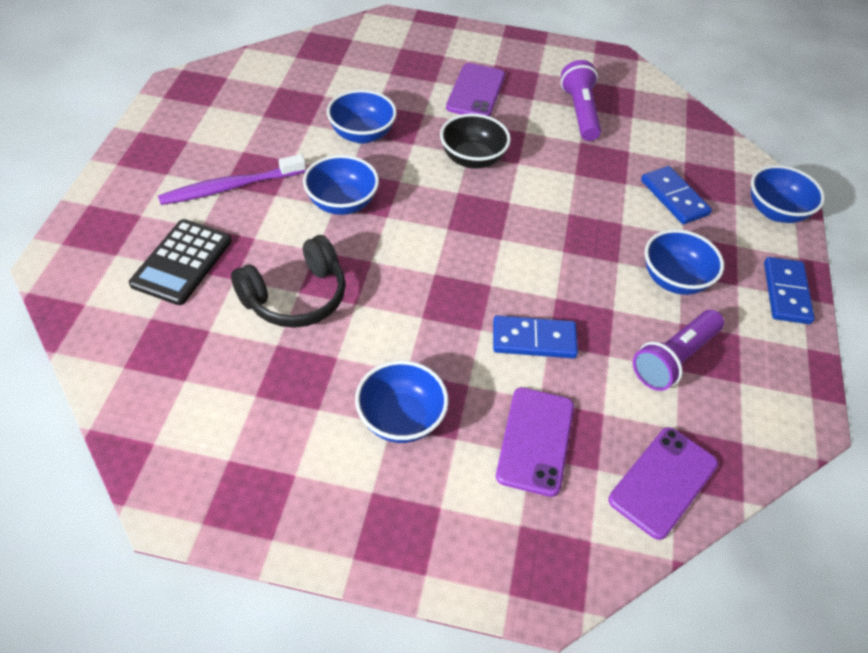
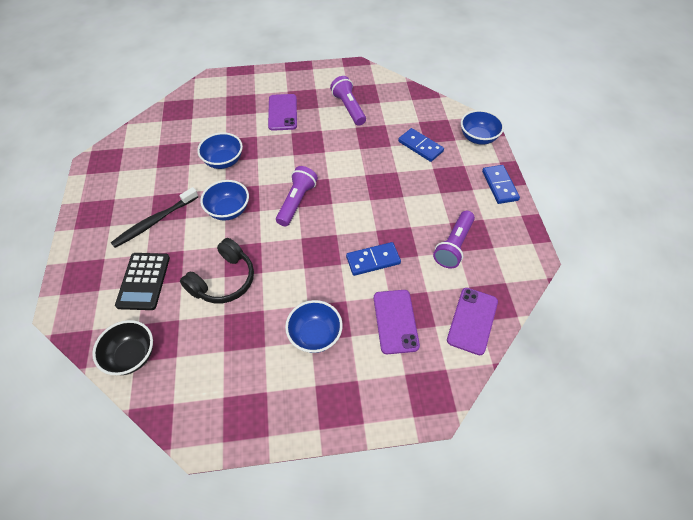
camera: 15 degrees left, 5 degrees up
purple toothbrush [158,154,306,205] -> black toothbrush [111,187,198,248]
black bowl [440,113,511,169] -> black bowl moved to [92,320,153,375]
blue bowl [645,229,724,295] -> none
none -> purple flashlight [276,166,318,227]

